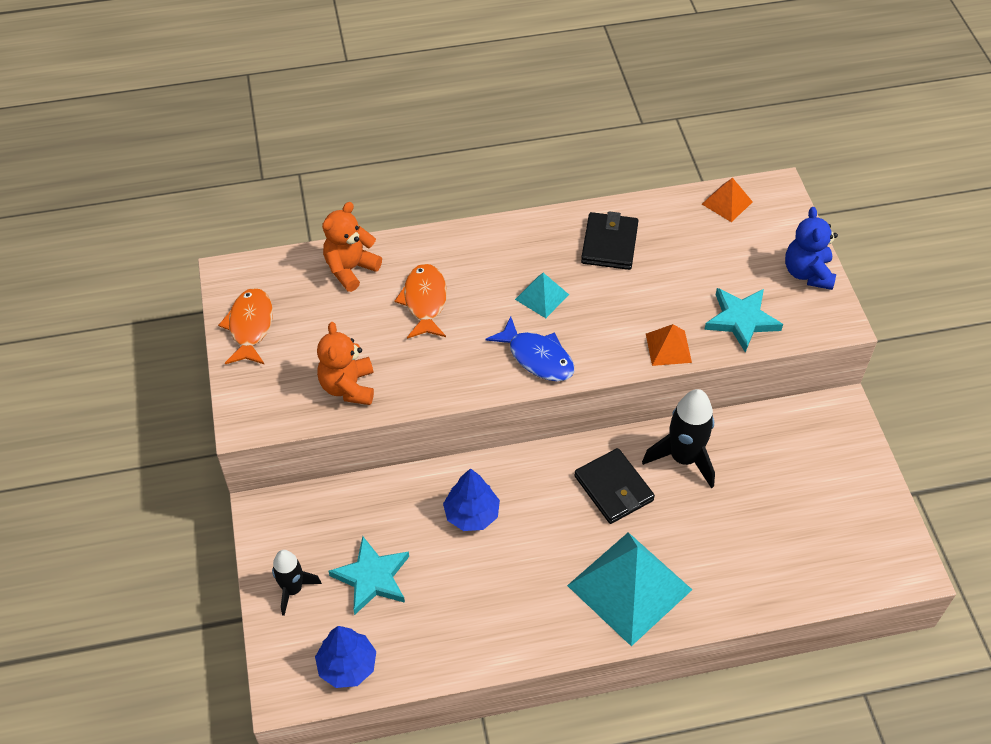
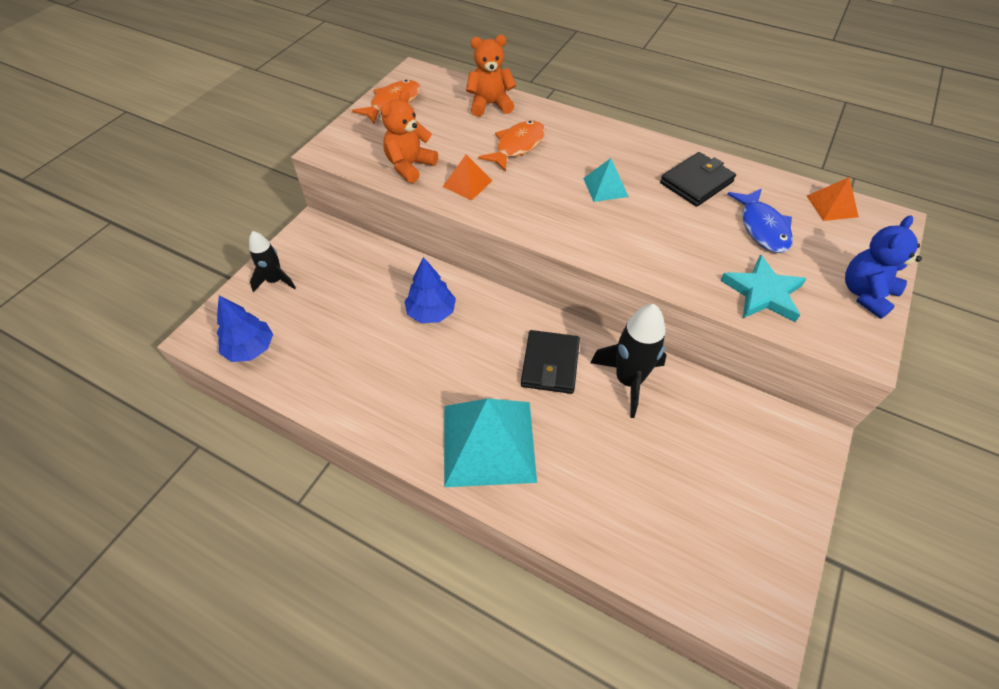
camera: 40 degrees right, 0 degrees up
turquoise star [328,536,409,615] -> none
blue fish [485,316,574,381] -> blue fish moved to [727,188,793,253]
orange pyramid [646,324,692,366] -> orange pyramid moved to [443,155,492,201]

